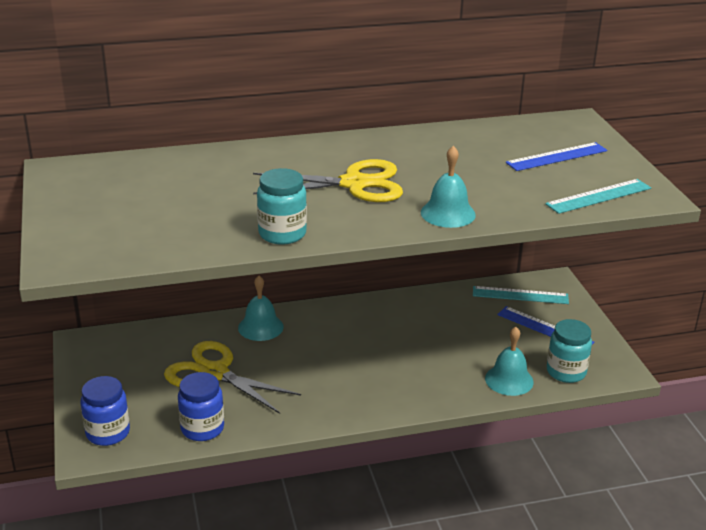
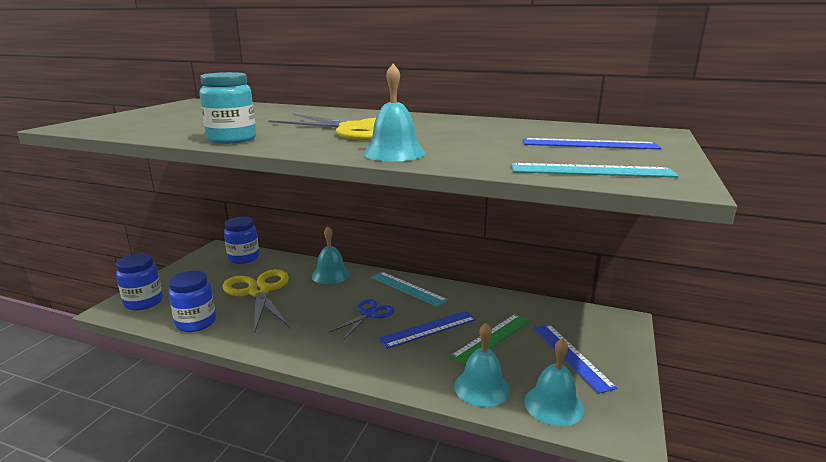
camera: 35 degrees right, 10 degrees down
turquoise ruler [473,286,569,304] -> turquoise ruler moved to [371,272,448,307]
turquoise jar [547,319,592,383] -> turquoise bell [524,338,584,426]
none -> blue jar [224,217,259,264]
none -> blue scissors [329,299,394,339]
none -> blue ruler [378,311,476,349]
none -> green ruler [450,314,530,366]

